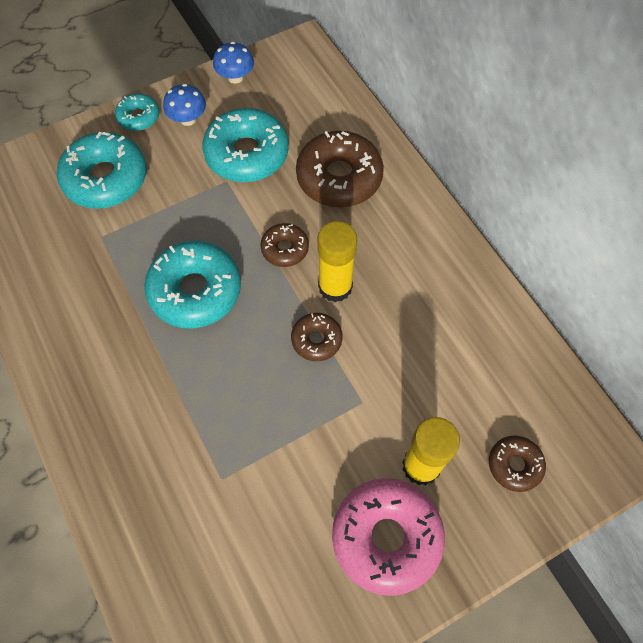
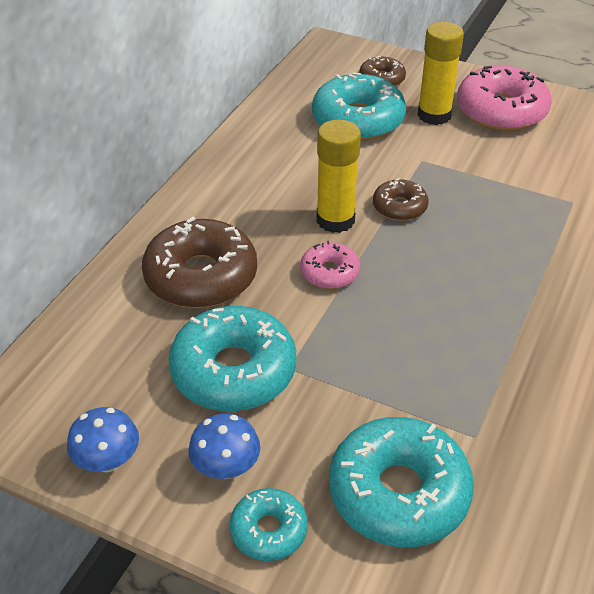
camera: 125 degrees left, 20 degrees down
turquoise donut [144,240,241,329] -> turquoise donut moved to [312,73,406,141]
brown donut [260,223,309,267] -> pink donut [300,241,360,289]

